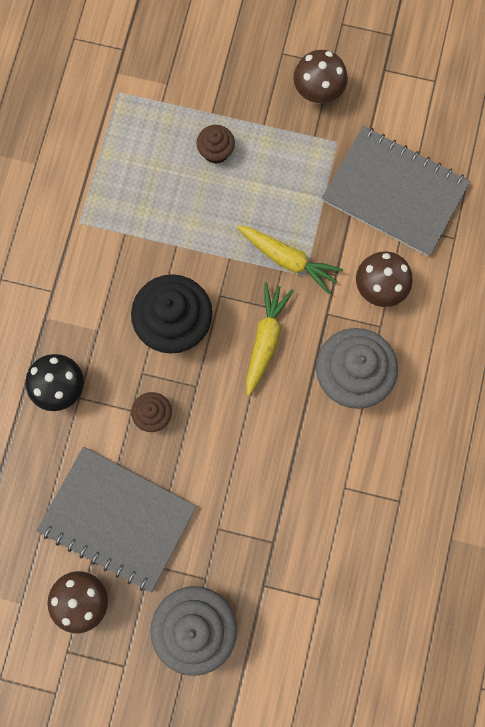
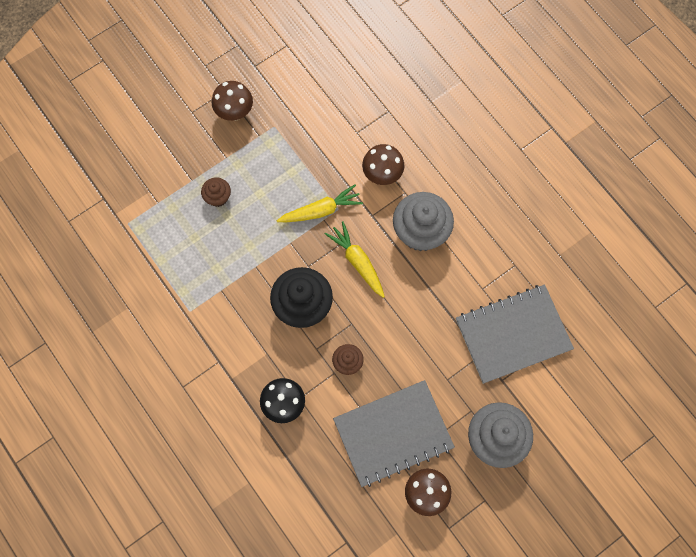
camera: 50 degrees left, 5 degrees down
grey notebook [322,126,471,257] -> grey notebook moved to [456,285,574,384]

